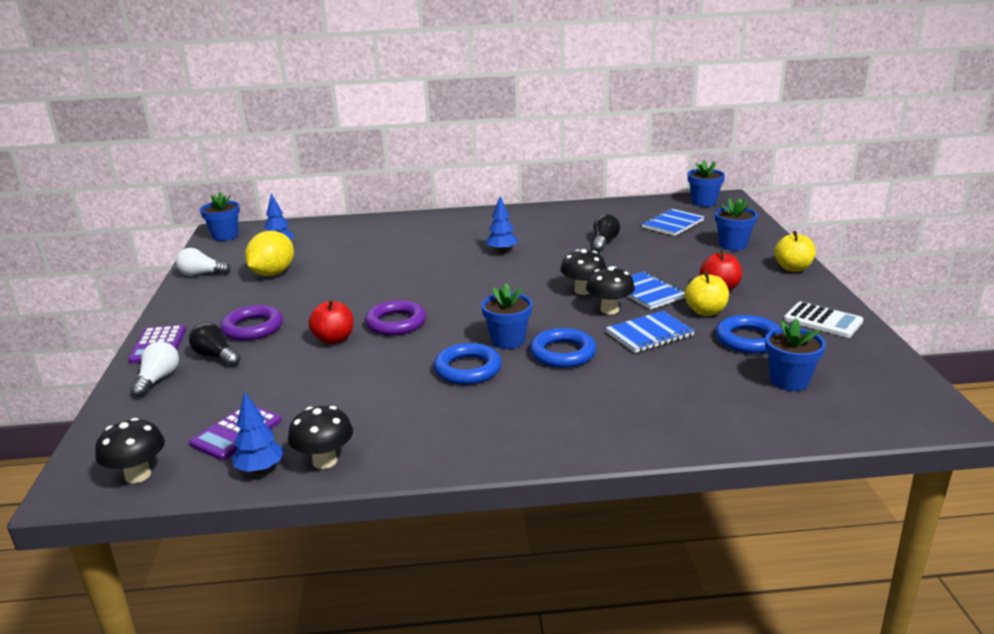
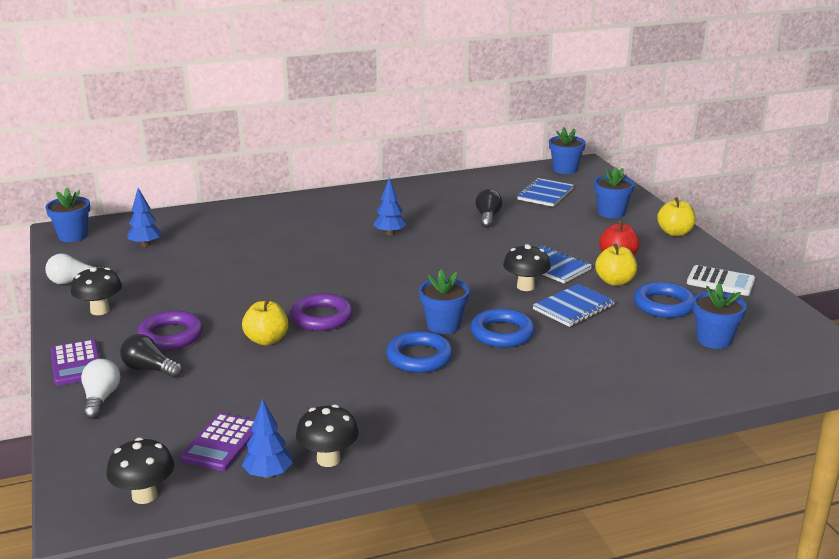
camera: 15 degrees left, 0 degrees up
yellow lemon [245,231,294,276] -> none
red apple [308,299,354,344] -> yellow apple [242,299,289,345]
black mushroom [560,249,606,295] -> black mushroom moved to [71,267,122,315]

